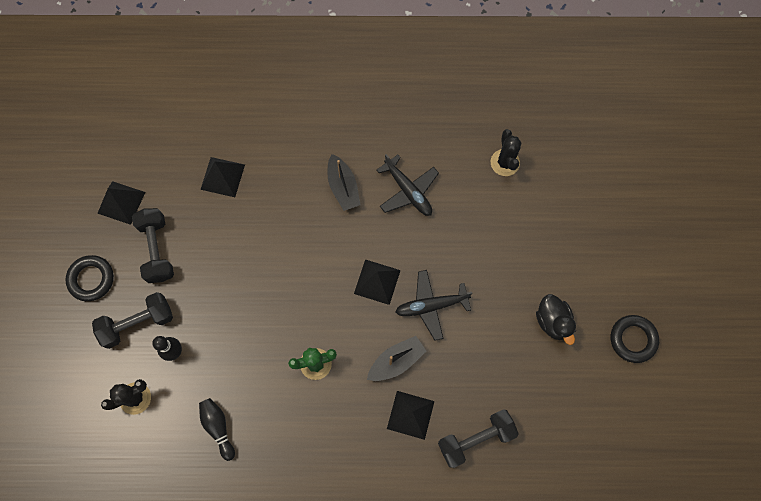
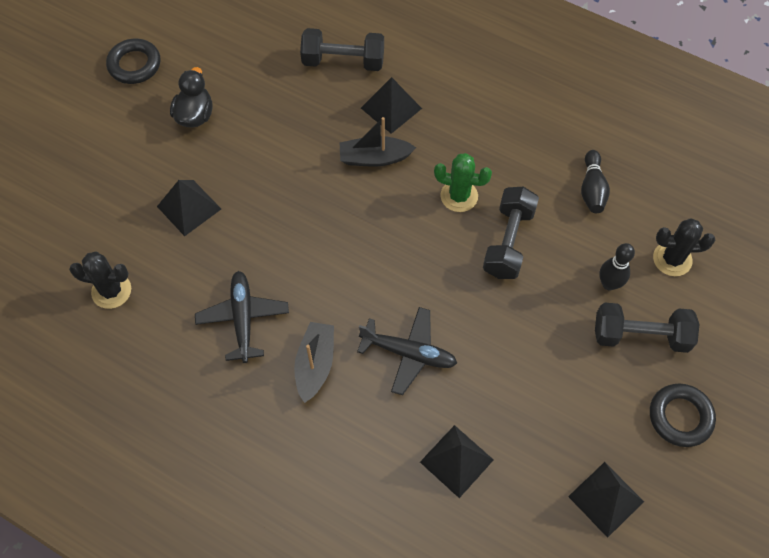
camera: 150 degrees left, 10 degrees down
black dumbbell [132,208,174,283] -> black dumbbell moved to [483,187,539,279]
black pyramid [354,259,401,305] -> black pyramid moved to [157,180,221,236]
black plane [396,270,472,341] -> black plane moved to [357,307,457,395]
black cactus [491,129,522,176] -> black cactus turned 75 degrees clockwise [69,251,131,309]

